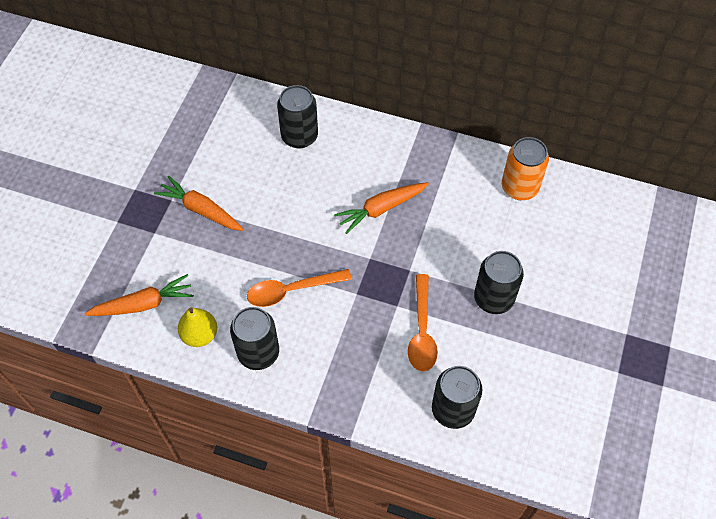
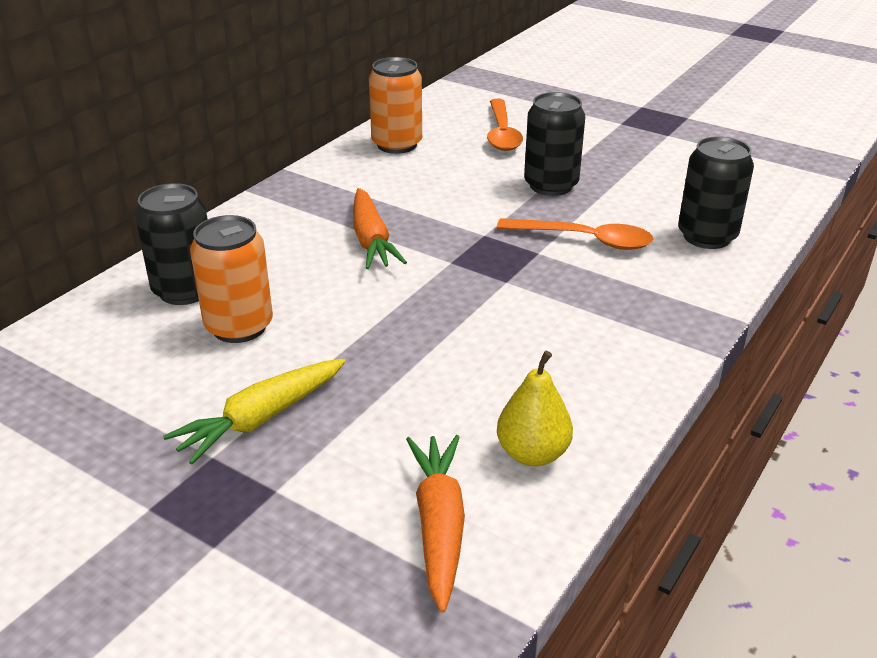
camera: 75 degrees left, 25 degrees down
orange carrot [154,176,244,231] -> yellow carrot [163,358,346,464]
black can [230,307,279,370] -> none
orange spoon [247,269,352,307] -> orange spoon moved to [487,99,523,151]
none -> orange can [190,215,273,343]

